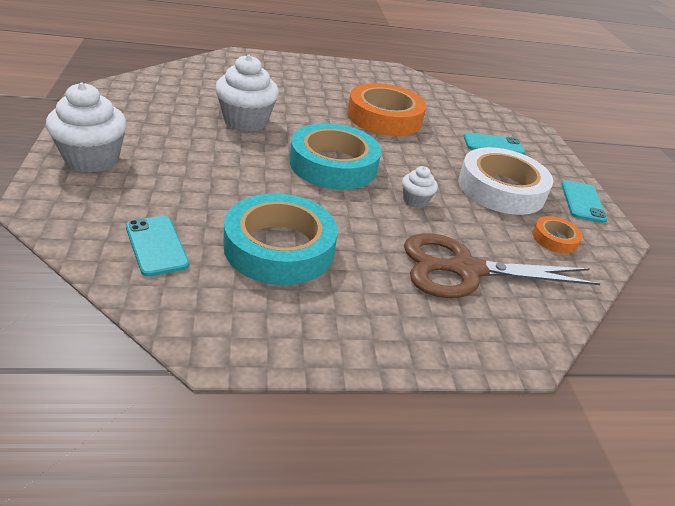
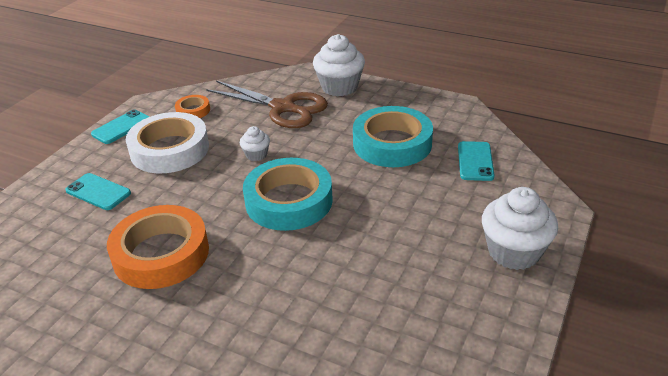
camera: 140 degrees left, 0 degrees up
white cupcake [215,54,279,132] -> white cupcake moved to [313,34,365,96]

